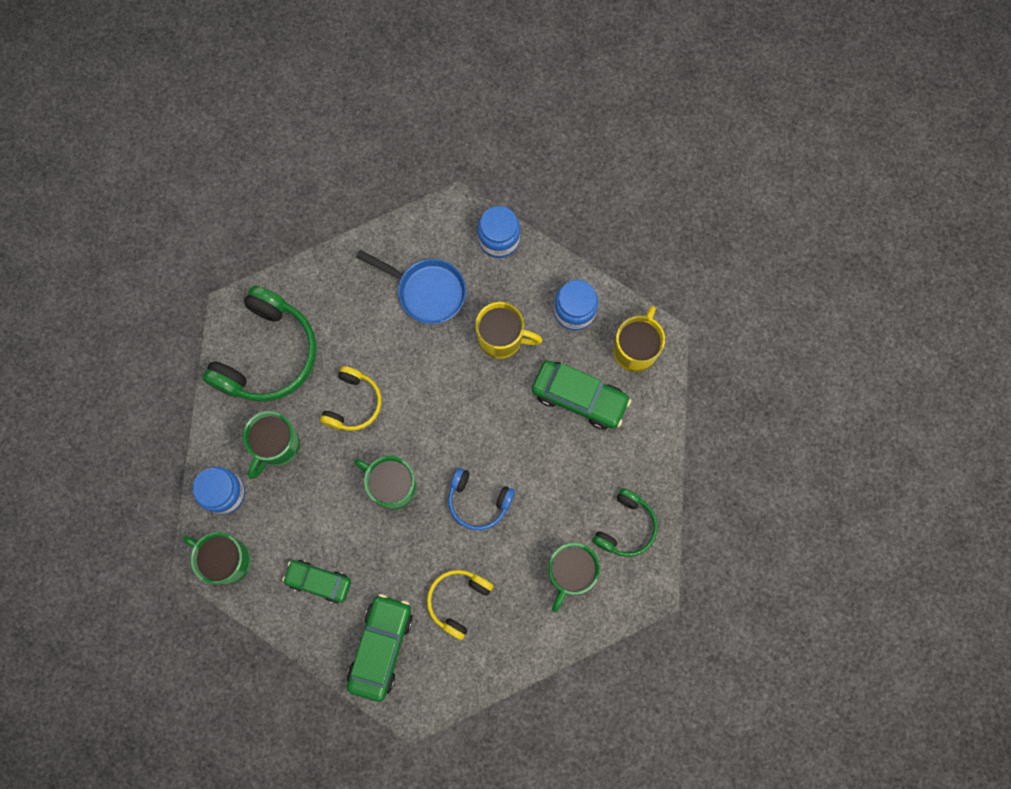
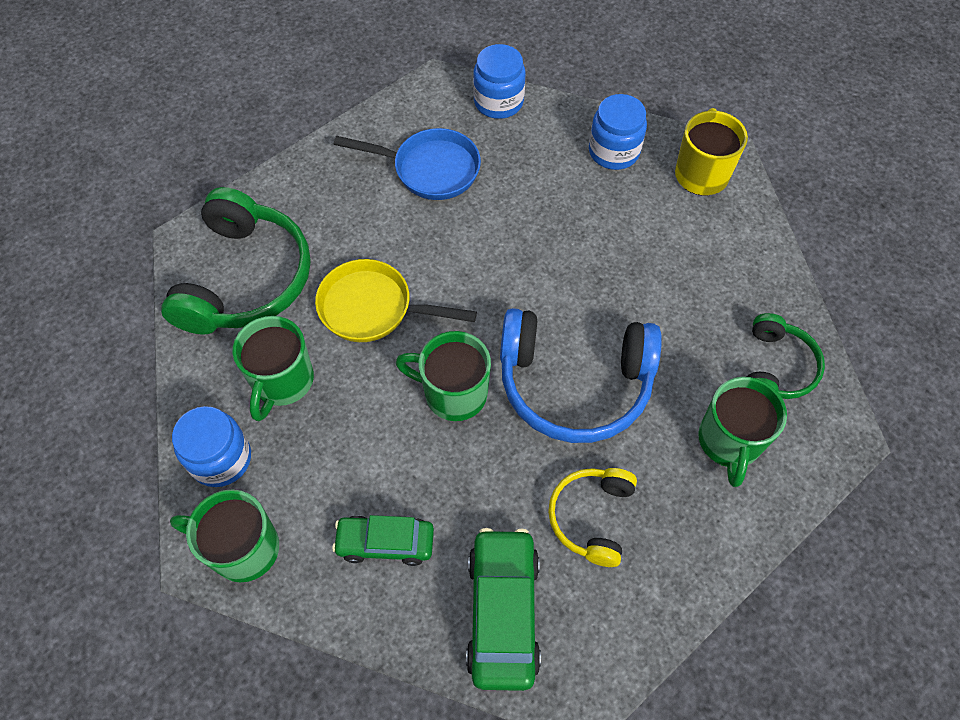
camera: 15 degrees left, 15 degrees down
yellow headphones [320,366,382,431] -> yellow pan [315,259,477,342]
blue headphones [448,468,515,530] -> blue headphones [500,308,662,443], size x1.79
yellow mug [475,302,543,359] -> none
green car [532,360,631,430] -> none

